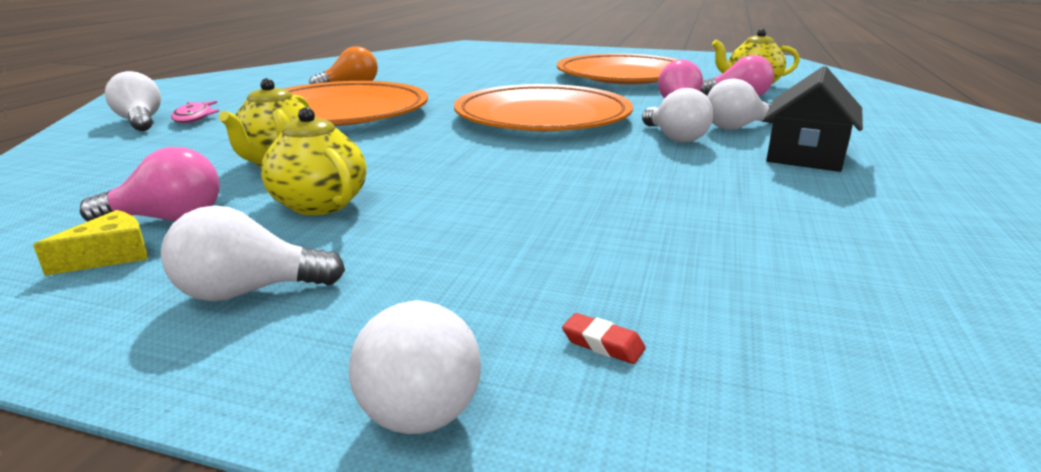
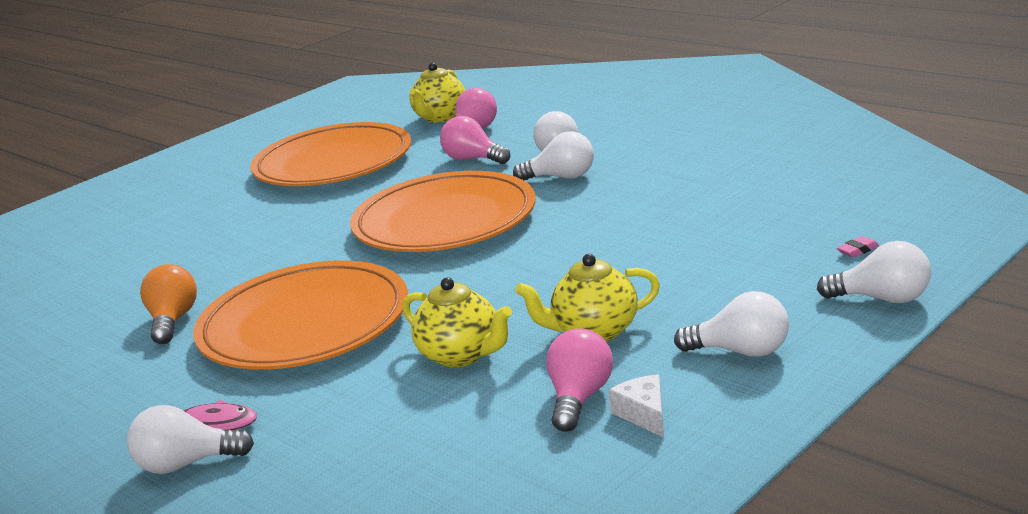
camera: 60 degrees left, 0 degrees up
yellow cheese [33,210,148,276] -> white cheese [608,374,664,438]
white light bulb [161,205,345,301] -> white light bulb turned 90 degrees counterclockwise [674,291,789,357]
red eraser [562,313,646,364] -> pink eraser [837,236,879,258]
black house [764,66,863,172] -> none

